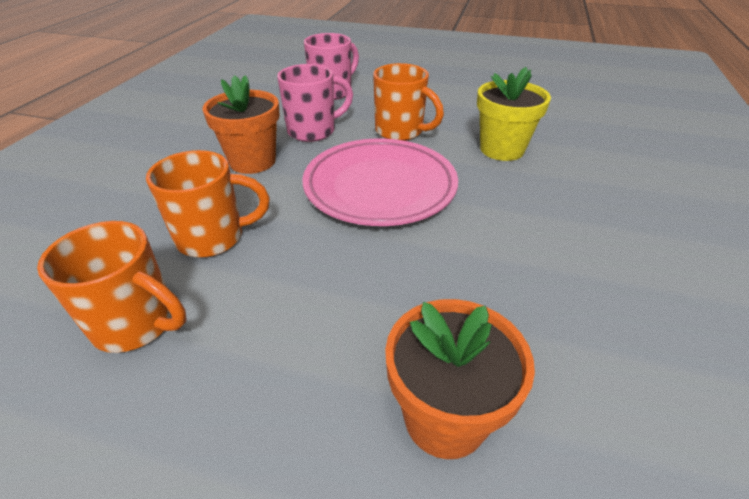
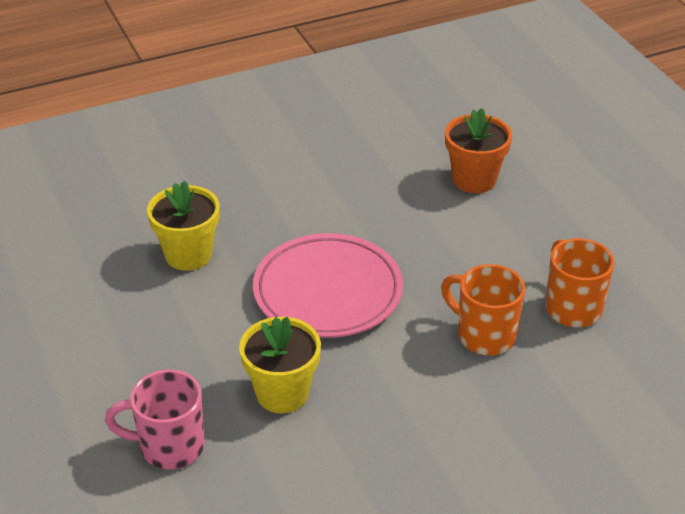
camera: 130 degrees left, 0 degrees up
orange flower pot [203,75,280,174] -> none
pink mug [277,64,353,142] -> yellow flower pot [239,317,321,413]
orange mug [373,63,444,141] -> none

